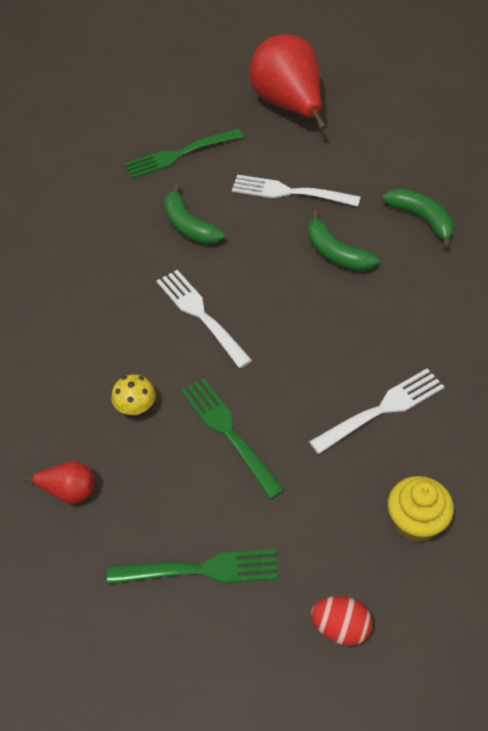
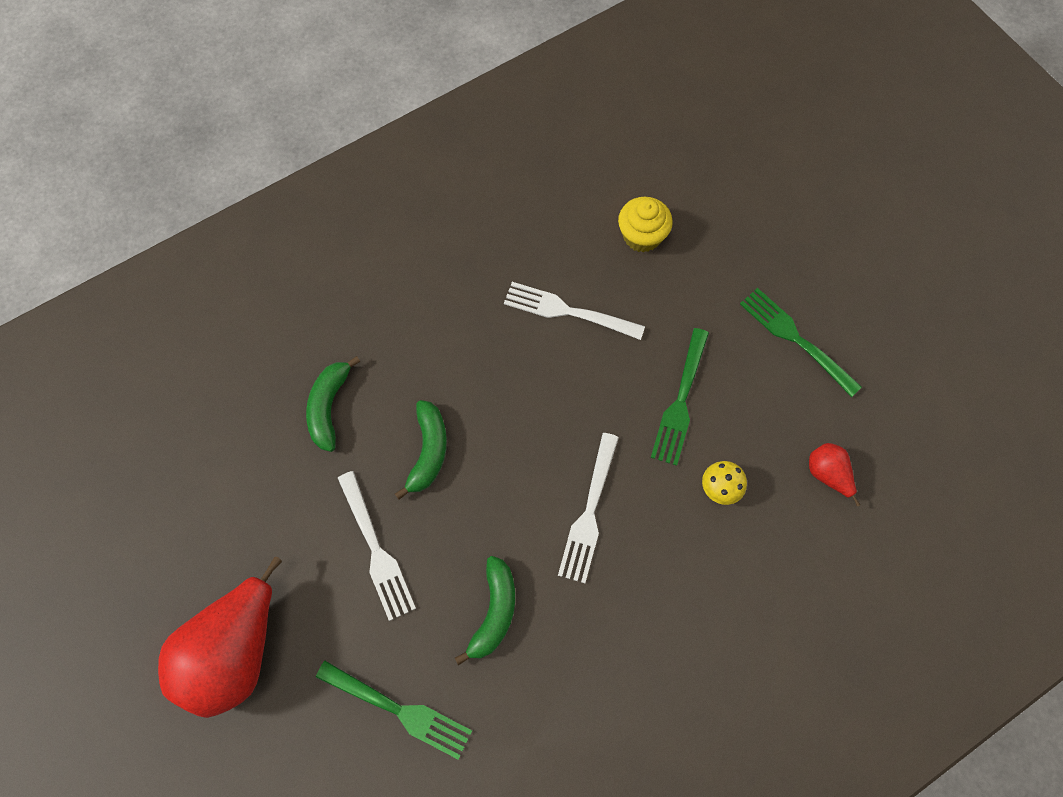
camera: 130 degrees left, 15 degrees up
red egg [311,596,373,646] -> none

